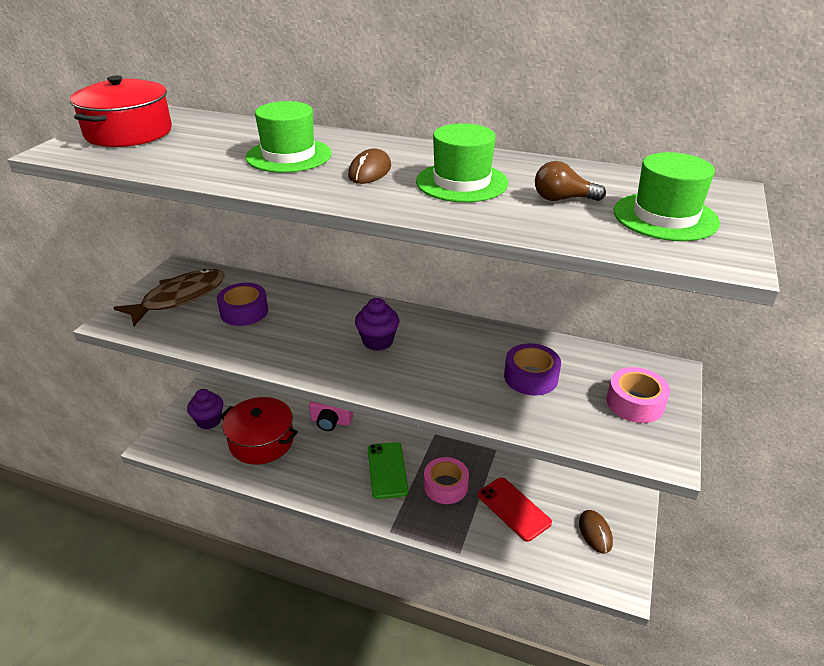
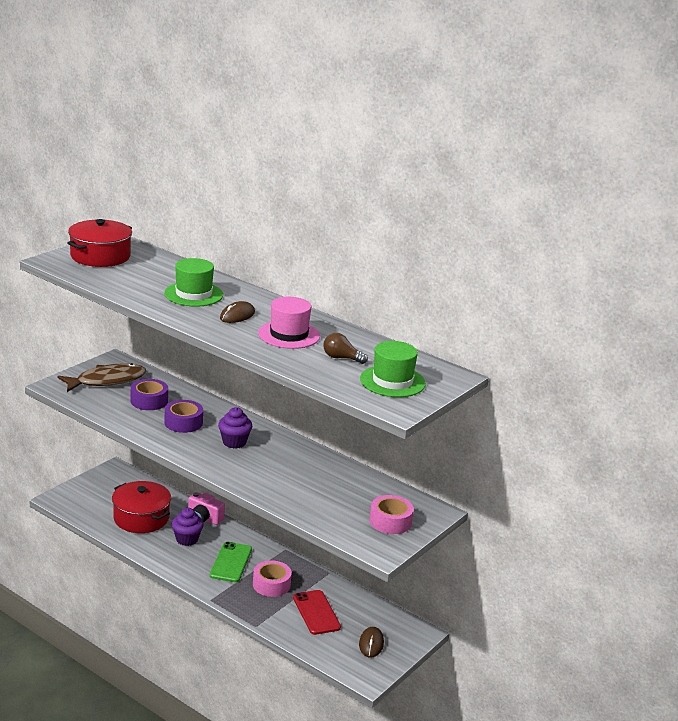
camera: 15 degrees right, 10 degrees down
purple cupcake [187,389,223,429] -> purple cupcake moved to [172,508,204,546]
green hat [416,123,509,202] -> pink hat [258,297,320,349]
purple tape [504,343,561,396] -> purple tape moved to [164,400,203,433]

